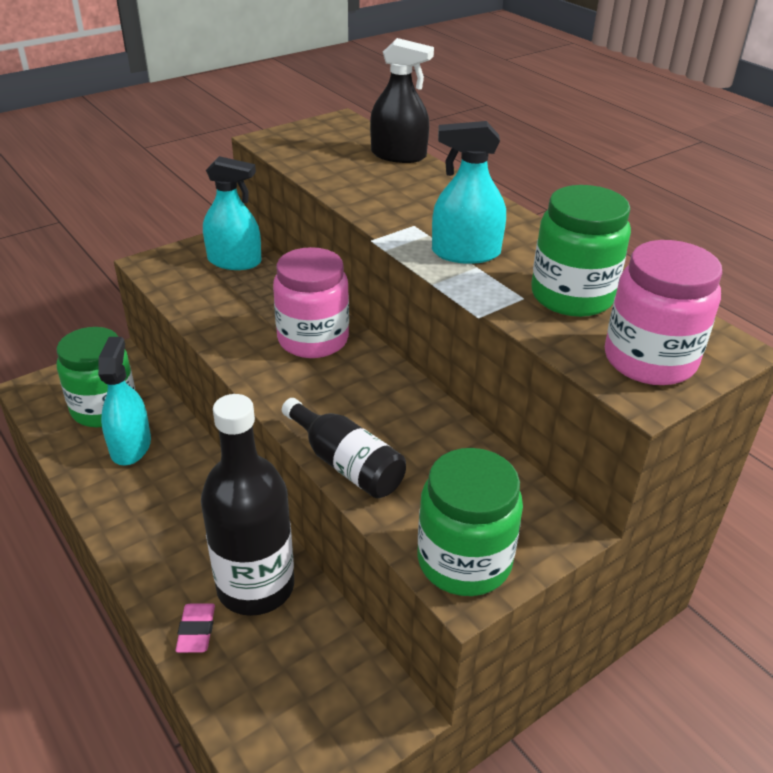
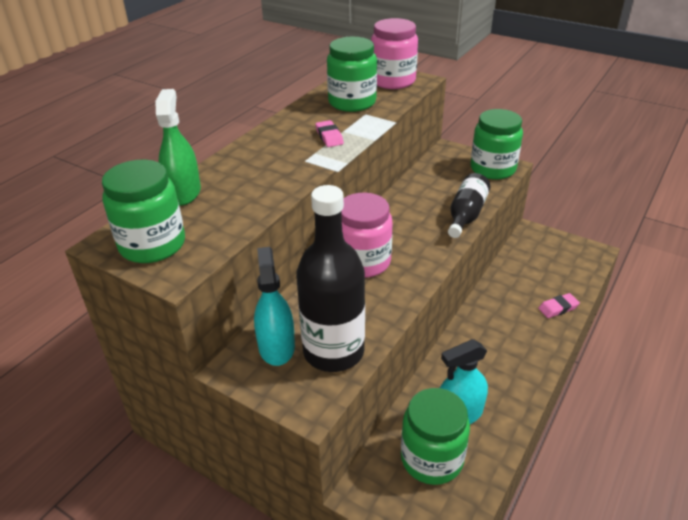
camera: 110 degrees left, 0 degrees up
black bottle [201,394,294,616] -> black bottle moved to [296,185,365,372]
black spray bottle [370,38,434,163] -> green spray bottle [155,89,201,206]
turquoise spray bottle [432,121,506,264] -> pink eraser [315,120,344,147]
none -> green jar [102,160,185,263]

